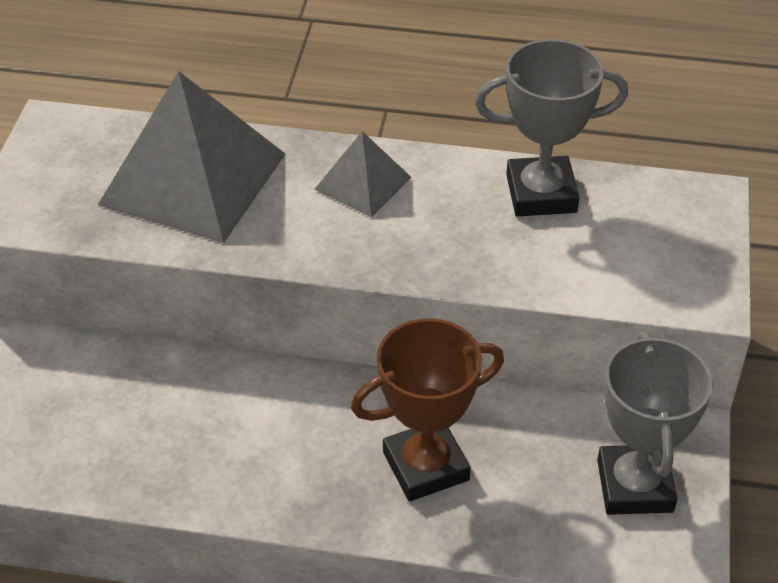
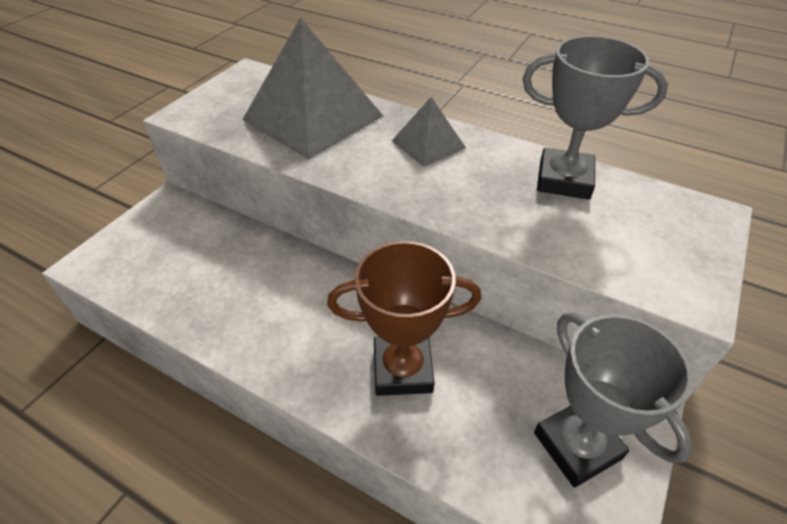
camera: 20 degrees right, 0 degrees up
grey trophy [597,332,713,515] -> grey trophy turned 45 degrees counterclockwise [534,313,692,488]

